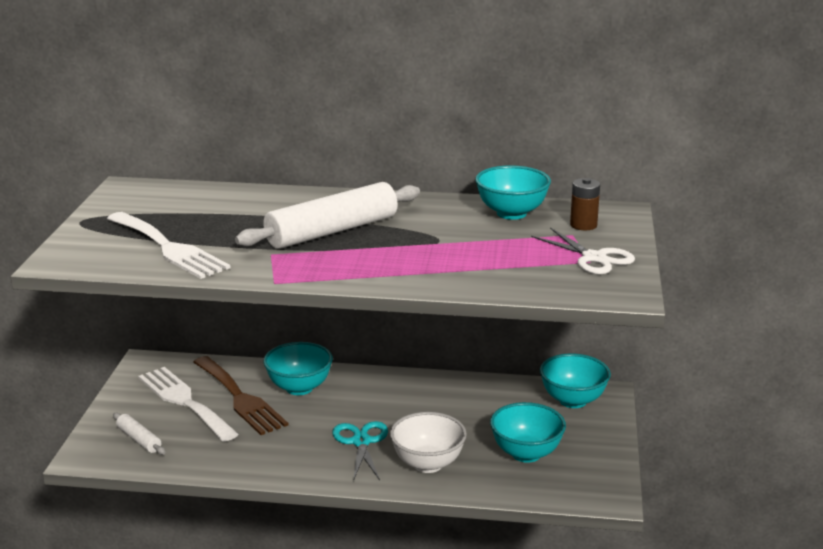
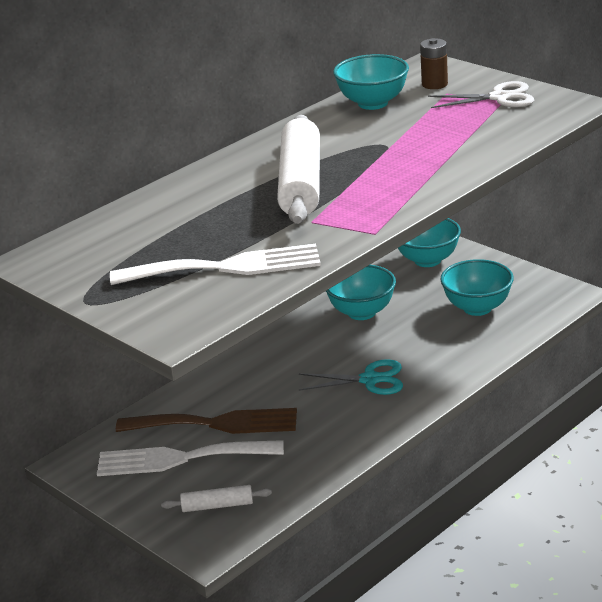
camera: 50 degrees left, 5 degrees up
turquoise bowl [263,342,333,395] -> turquoise bowl moved to [326,265,396,320]
turquoise scissors [332,421,388,481] -> turquoise scissors turned 150 degrees clockwise [299,359,403,395]
white bowl [390,412,467,473] -> none

